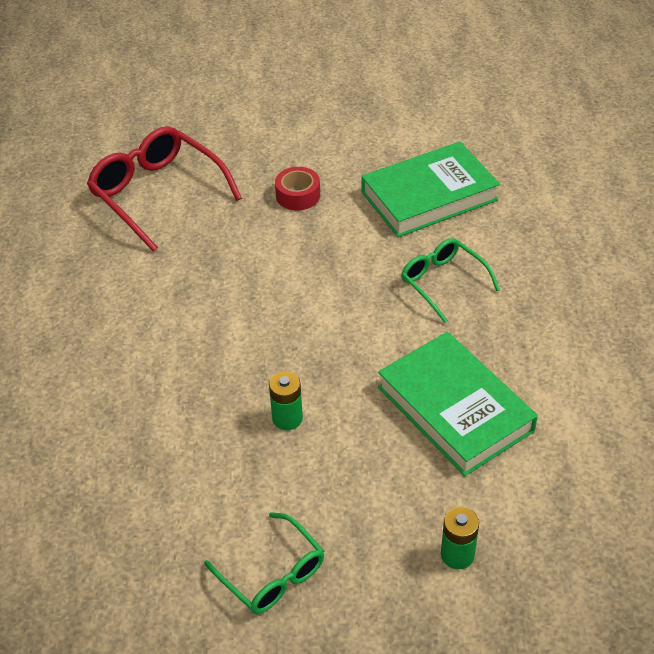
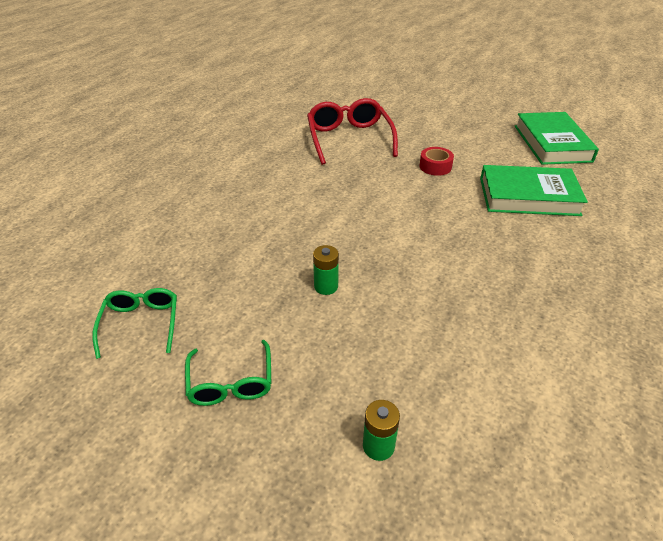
camera: 30 degrees right, 5 degrees down
green book [378,332,538,476] -> green book moved to [515,112,599,165]
green glasses [401,238,500,323] -> green glasses moved to [92,288,177,359]

